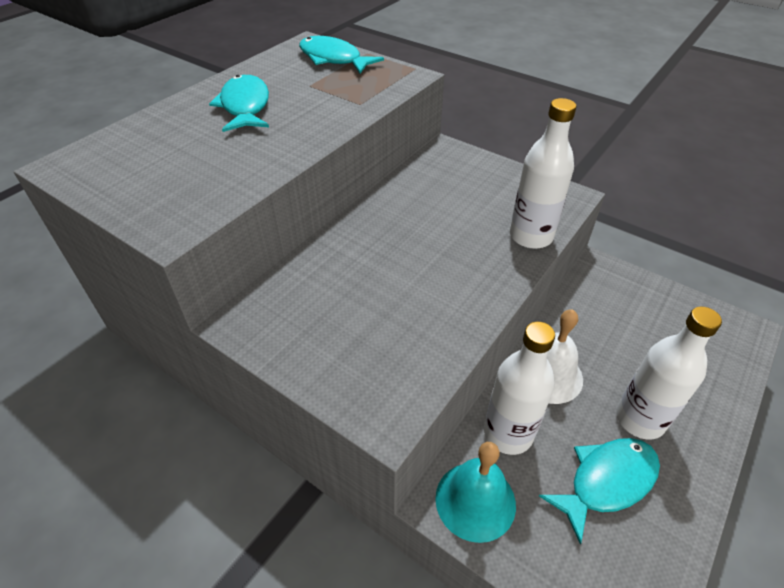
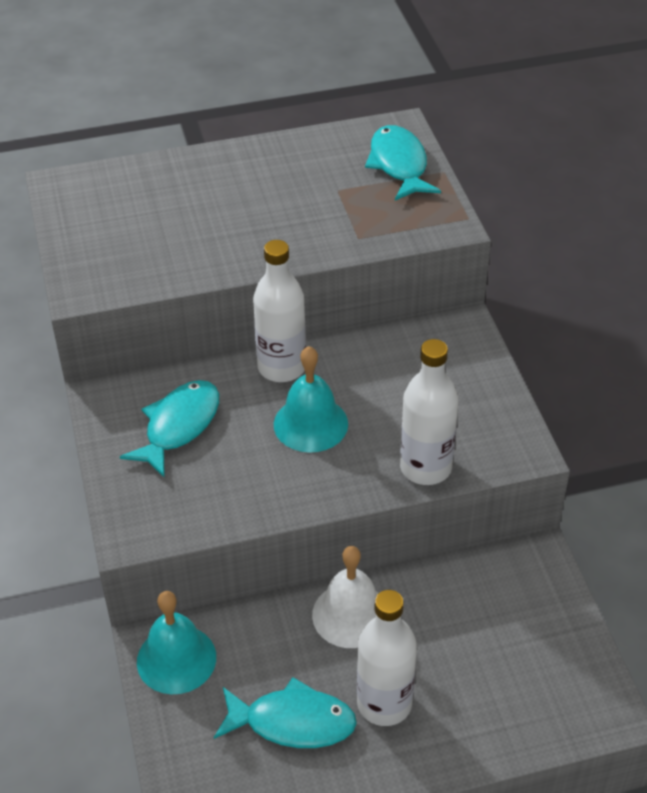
camera: 40 degrees right, 0 degrees up
turquoise fish [209,75,269,132] -> turquoise fish moved to [120,380,219,478]
white bottle [484,322,555,455] -> white bottle moved to [253,240,306,382]
none -> turquoise bell [274,346,348,453]

